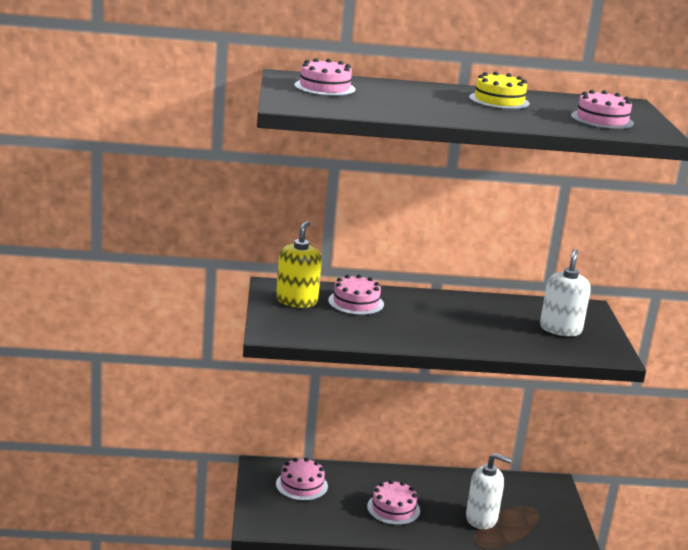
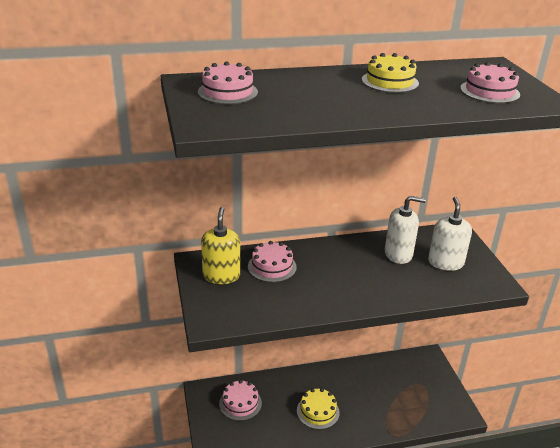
camera: 10 degrees left, 10 degrees up
pink cake [367,480,420,525] -> yellow cake [297,388,340,429]
white soap dispenser [466,453,512,529] -> white soap dispenser moved to [385,196,426,264]

